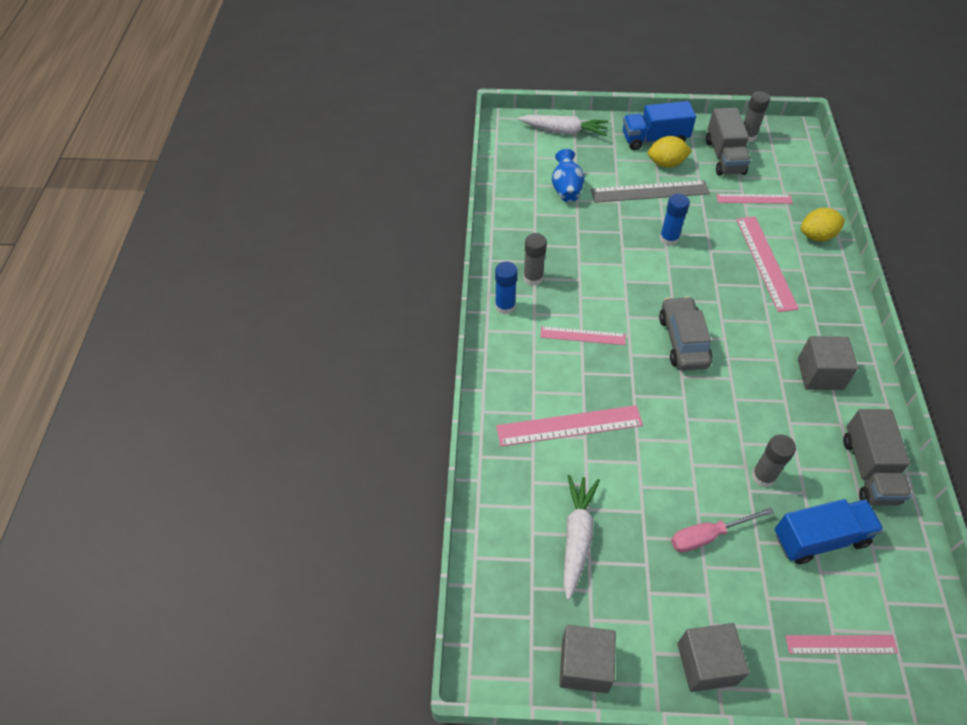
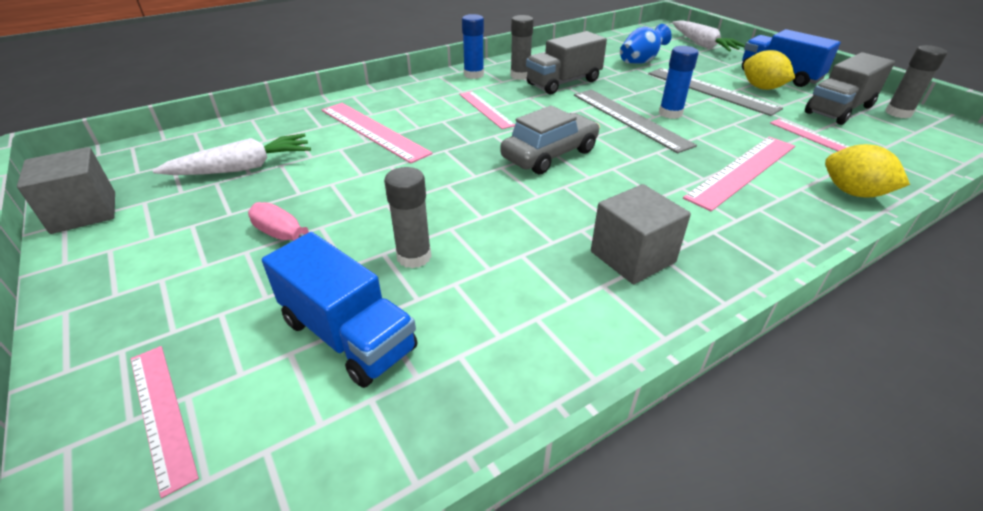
camera: 55 degrees right, 15 degrees down
grey cube [677,623,749,692] -> none
grey truck [843,409,912,505] -> grey truck moved to [526,31,607,94]
none -> grey ruler [574,90,697,153]

